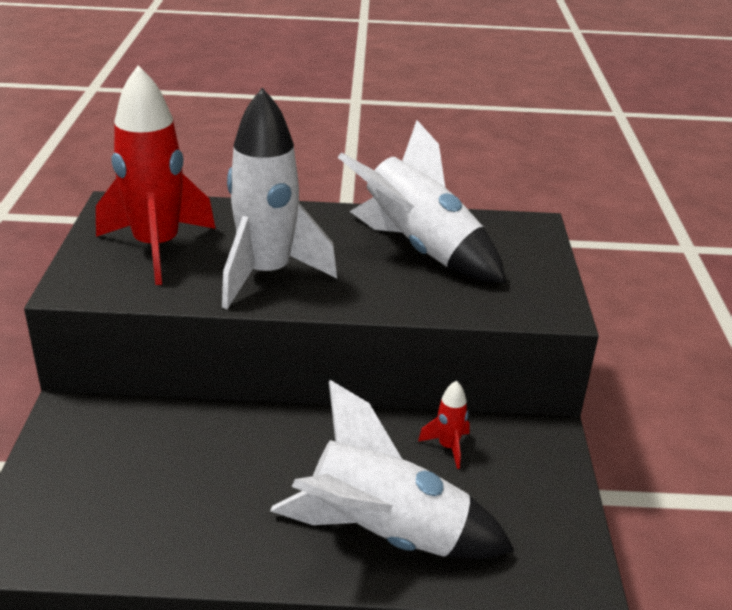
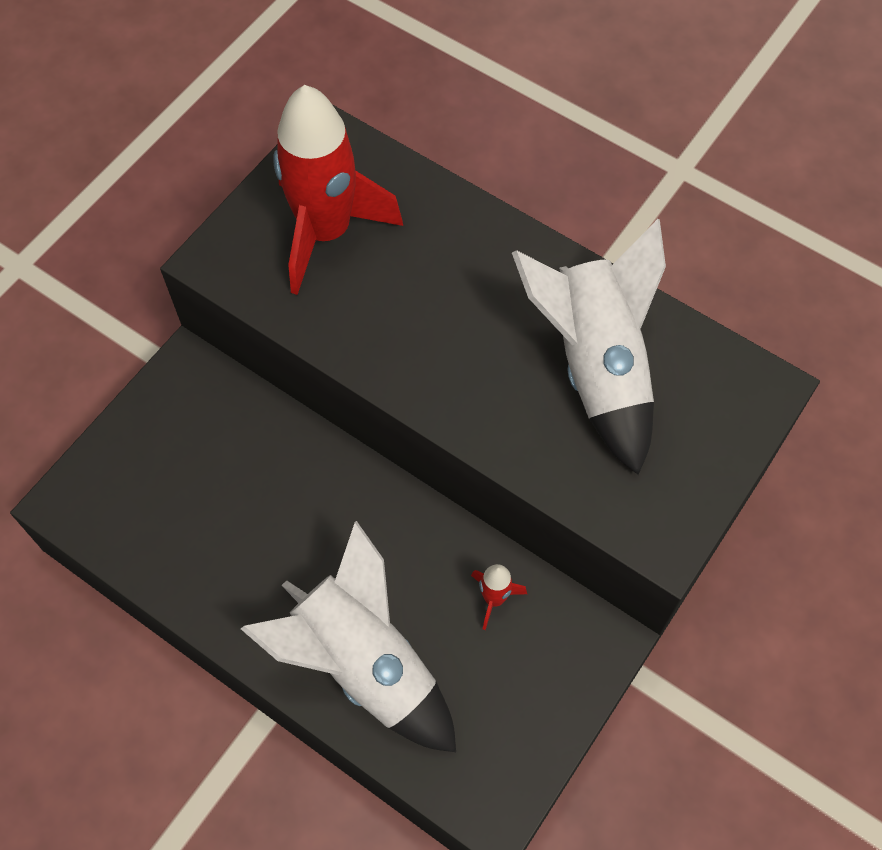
camera: 35 degrees right, 30 degrees up
white rocket [222,88,337,309] -> none

